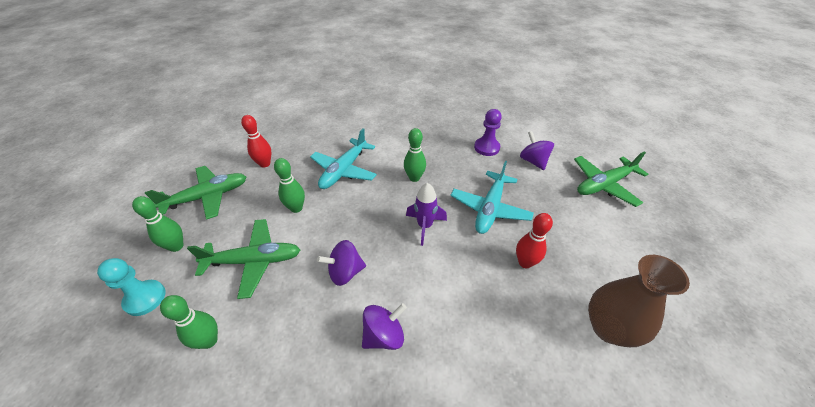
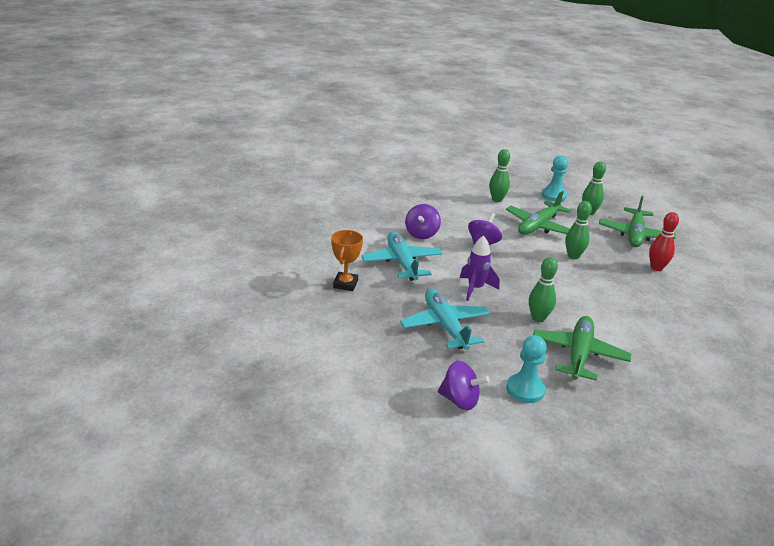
camera: 135 degrees right, 15 degrees down
turquoise plane [310,128,377,189] -> turquoise plane moved to [361,231,443,281]
purple pawn [474,109,502,156] -> turquoise pawn [506,335,547,403]
red bowling pin [516,213,553,268] -> none
green plane [574,152,648,207] -> green plane moved to [533,316,631,380]
brown vase [588,255,690,347] -> none
none -> orange trophy [331,230,363,291]

